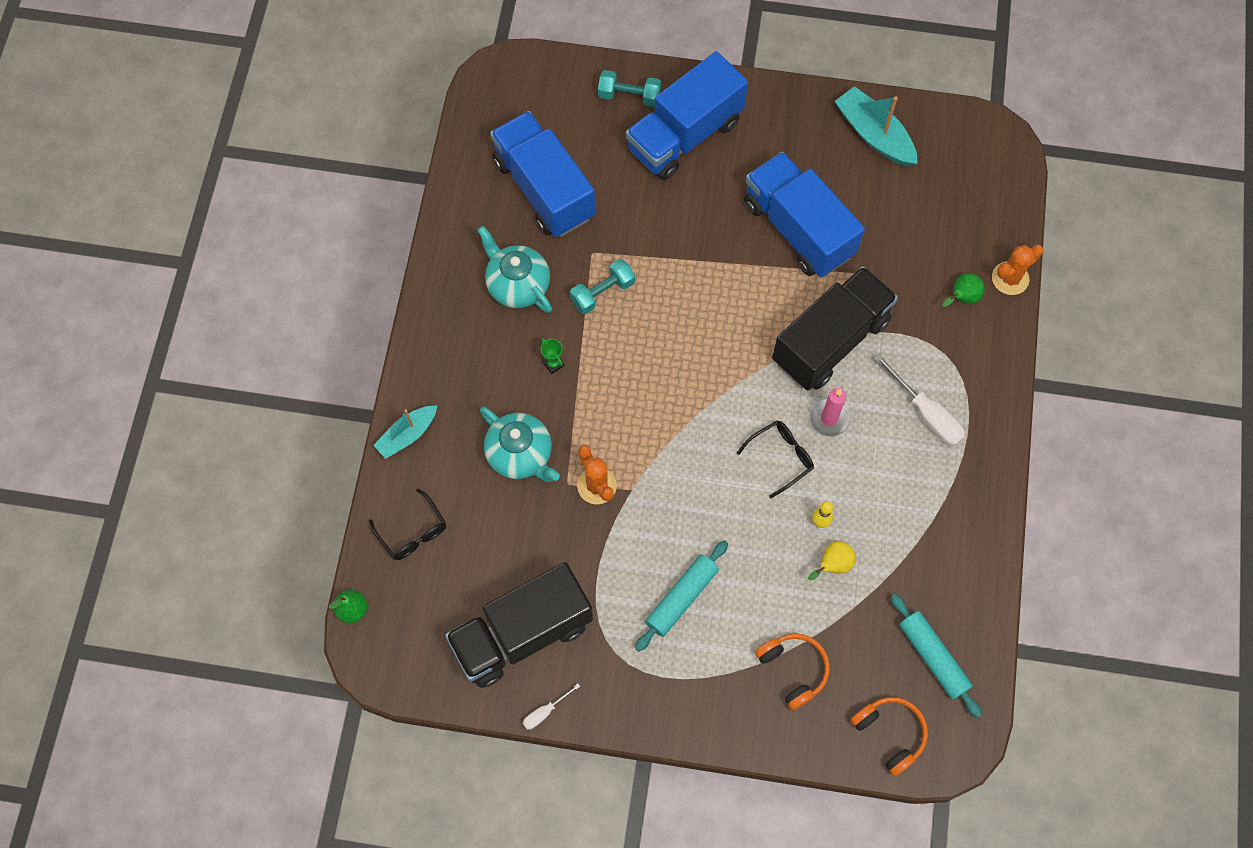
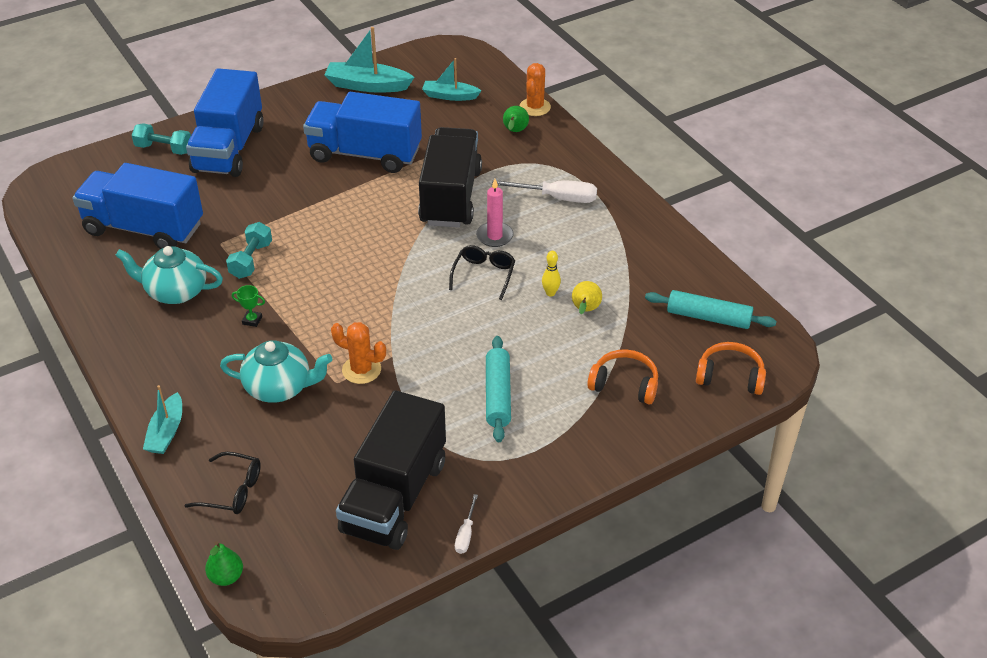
camera: 40 degrees left, 25 degrees down
turquoise dumbbell [598,70,661,107] -> turquoise dumbbell turned 45 degrees clockwise [132,123,191,155]
none -> turquoise boat [422,58,482,101]

